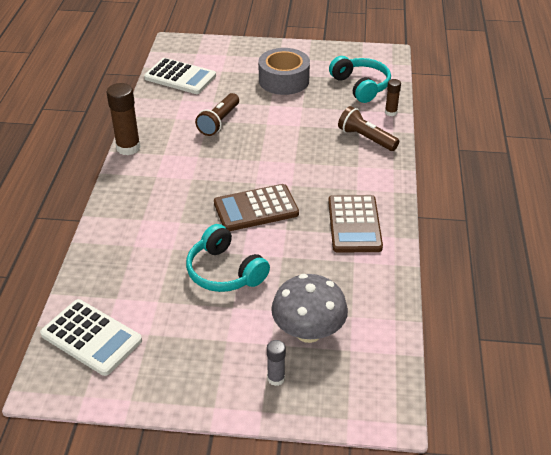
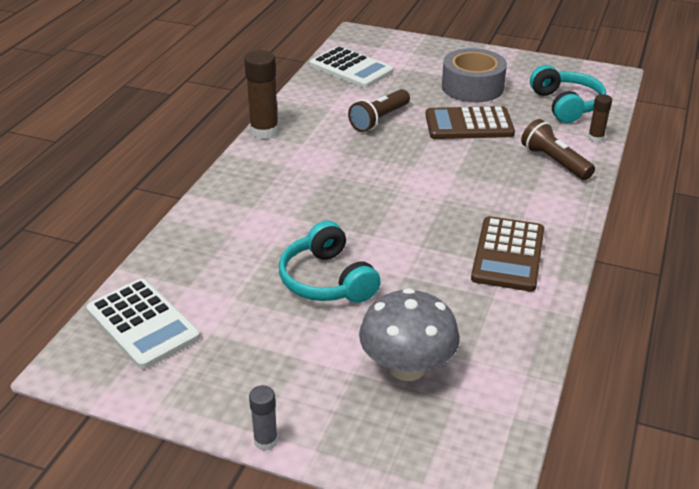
camera: 15 degrees right, 5 degrees down
brown calculator [214,184,299,231] -> brown calculator moved to [425,106,515,139]
grey glue stick [267,340,286,386] -> grey glue stick moved to [249,385,278,451]

